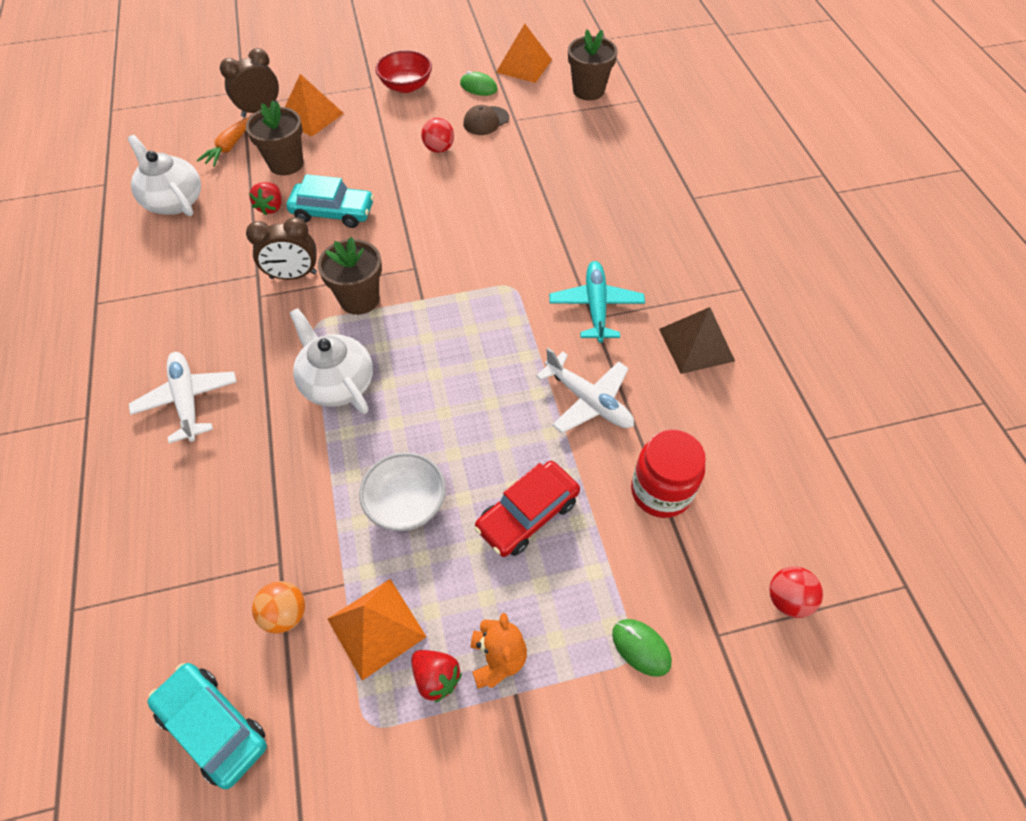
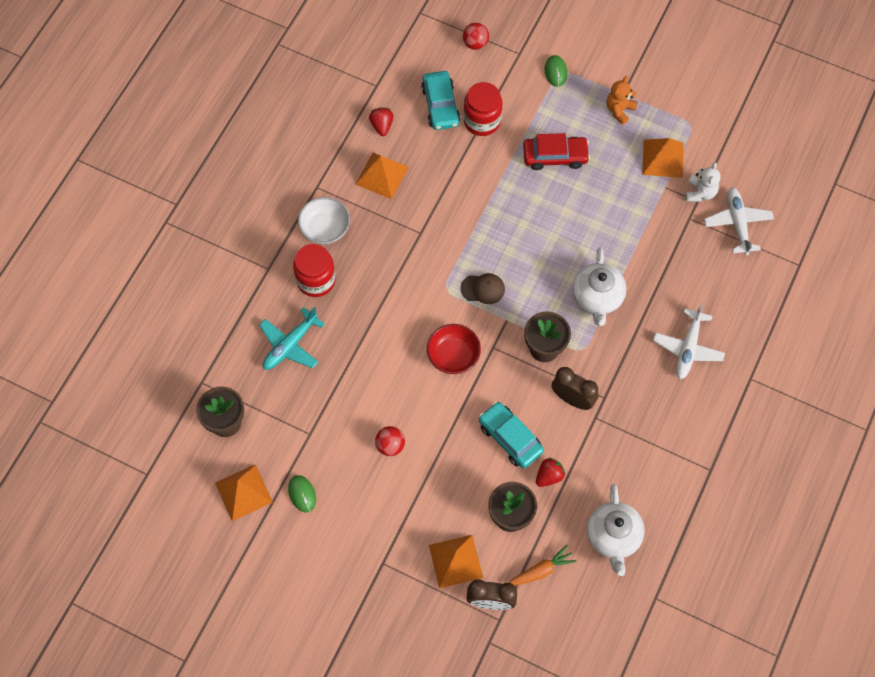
camera: 140 degrees left, 10 degrees up
turquoise car [147,663,267,789] -> turquoise car moved to [421,71,460,130]
orange ball [252,581,305,633] -> white teddy bear [686,162,720,202]
white bowl [359,452,446,531] -> white bowl moved to [298,197,350,244]
red bowl [375,50,432,93] -> red bowl moved to [427,324,481,374]
red strawberry [411,650,462,703] -> red strawberry moved to [369,107,394,136]
brown cap [463,105,509,135] -> brown cap moved to [461,273,505,304]
white plane [536,348,634,433] -> white plane moved to [704,187,774,255]
turquoise plane [549,261,645,343] -> turquoise plane moved to [259,307,325,370]
brown pyramid [659,307,735,374] -> orange pyramid [355,152,409,199]
none -> red jar [293,244,336,297]

